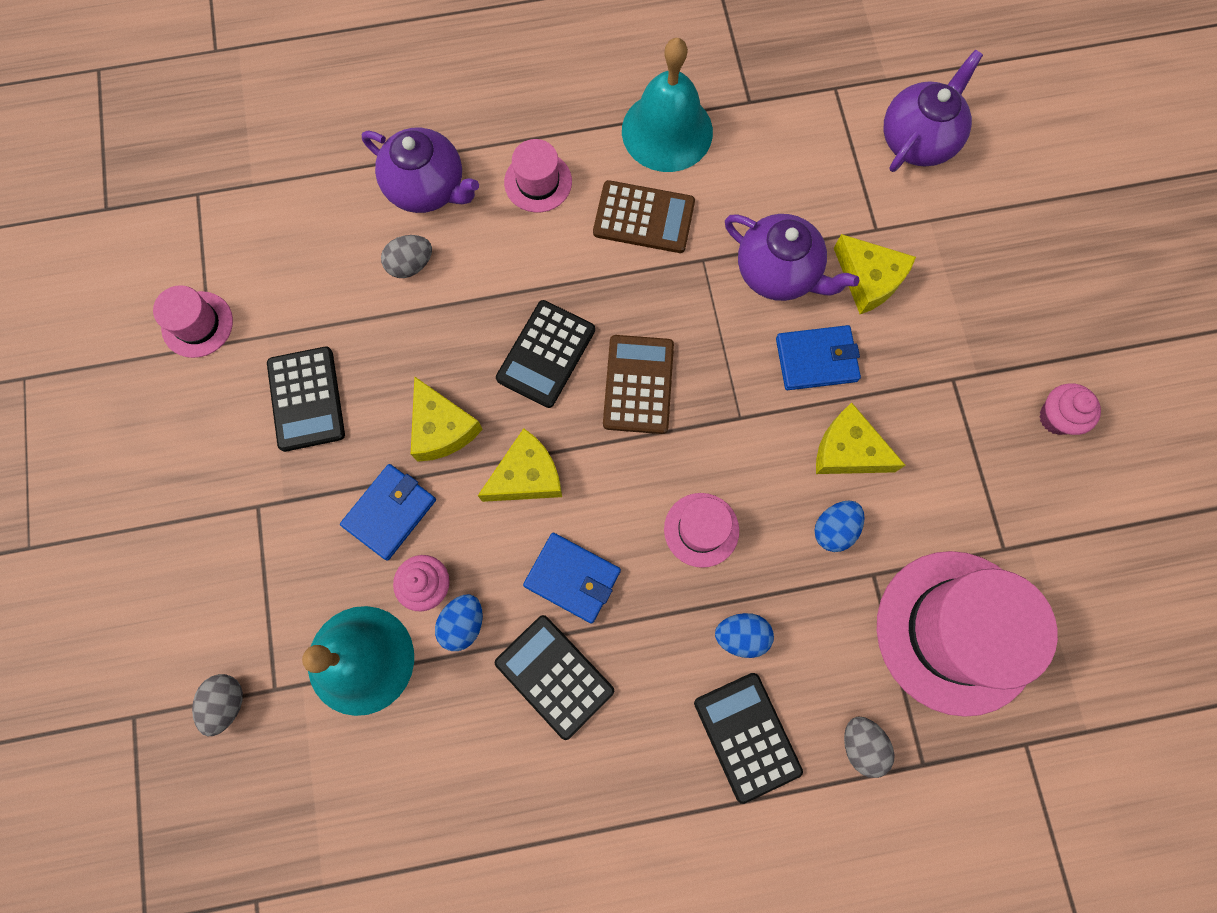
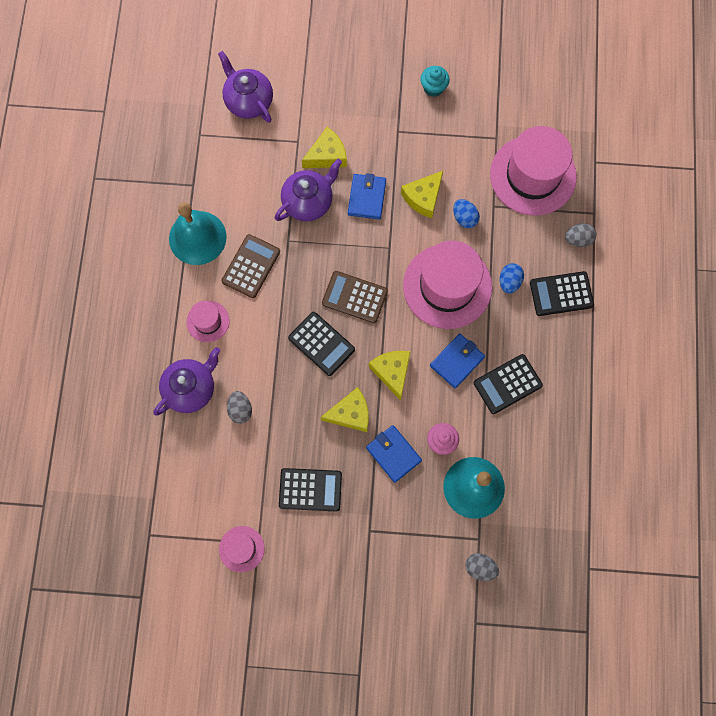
camera: 75 degrees left, 0 degrees up
blue egg [435,594,483,651] -> none
pink hat [664,493,739,568] -> pink hat [403,241,492,329], size x2.09
pink cupcake [1039,383,1101,435] -> turquoise cupcake [420,66,450,97]

